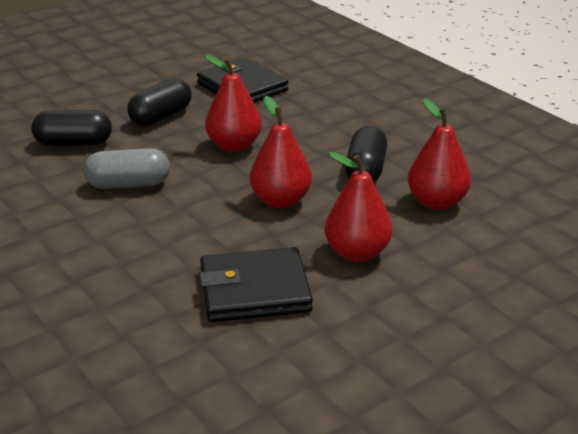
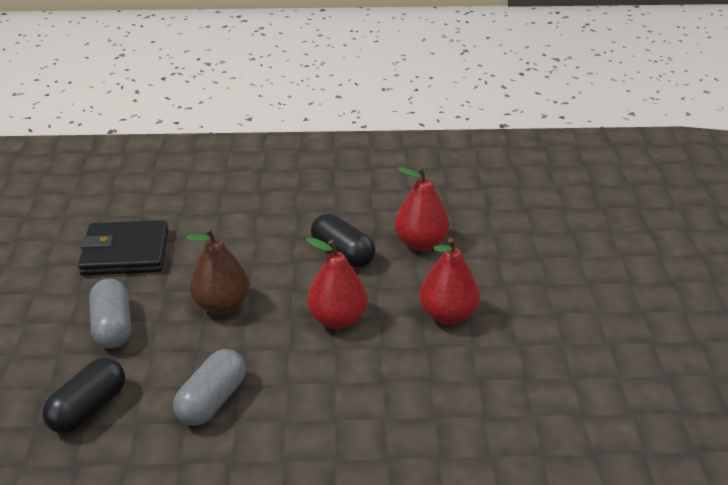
camera: 55 degrees left, 5 degrees up
black capsule [127,78,191,126] -> grey capsule [89,279,131,349]
black wallet [199,247,313,322] -> none
red pear [205,55,262,152] -> brown pear [186,228,250,314]

